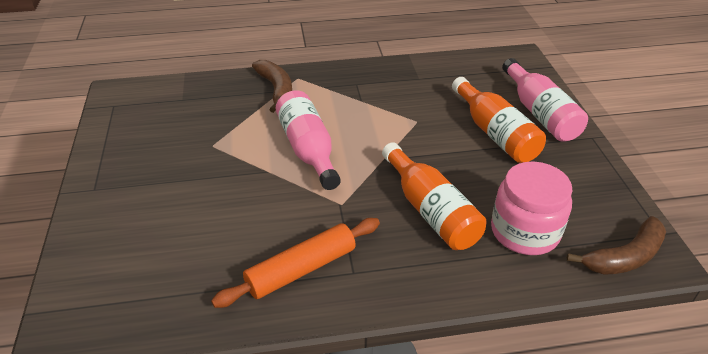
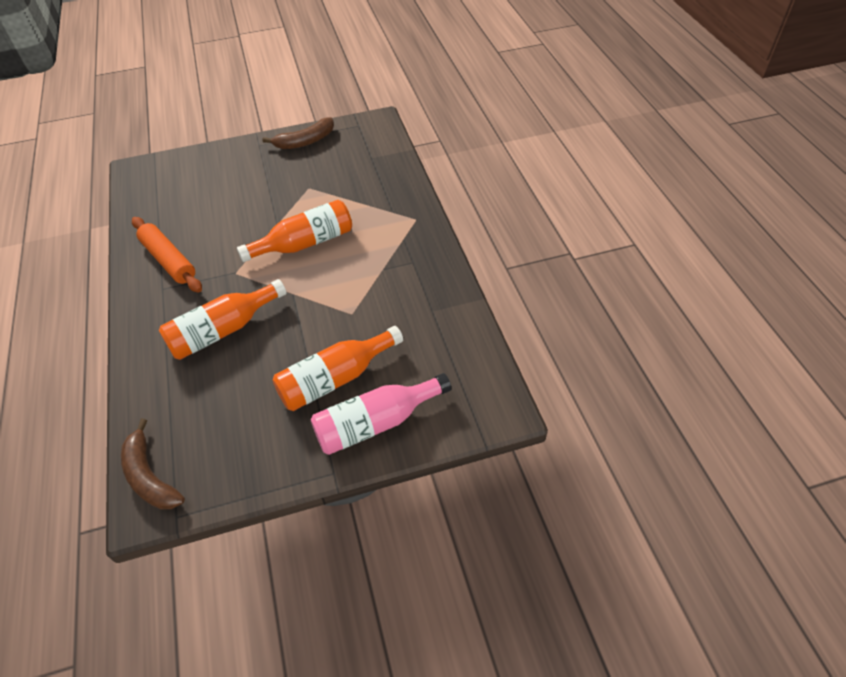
camera: 85 degrees right, 10 degrees up
brown banana [252,60,292,113] -> brown banana moved to [262,117,334,149]
pink bottle [276,90,341,190] -> orange bottle [237,200,352,262]
pink jar [491,162,573,255] -> none

